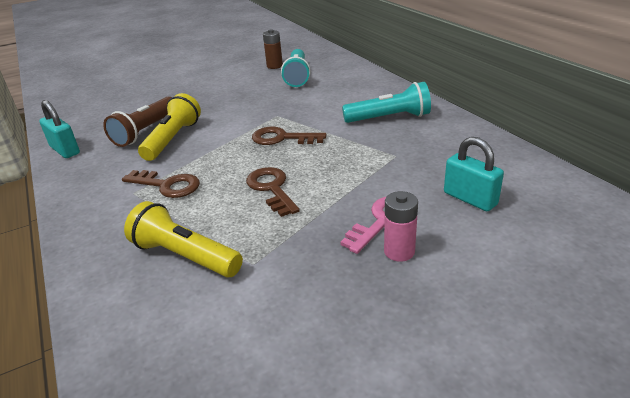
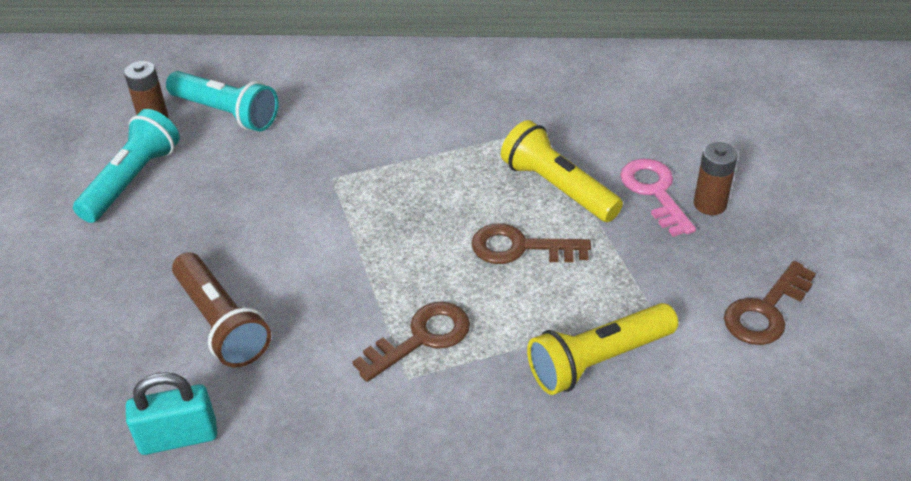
camera: 60 degrees left, 10 degrees up
yellow flashlight [138,93,201,161] -> yellow flashlight moved to [501,120,623,222]
brown key [252,127,327,145] -> brown key moved to [724,261,816,345]
turquoise flashlight [342,82,431,123] -> turquoise flashlight moved to [73,109,180,223]
pink battery [384,191,418,262] -> brown battery [694,142,738,215]
turquoise padlock [444,137,504,211] -> none

